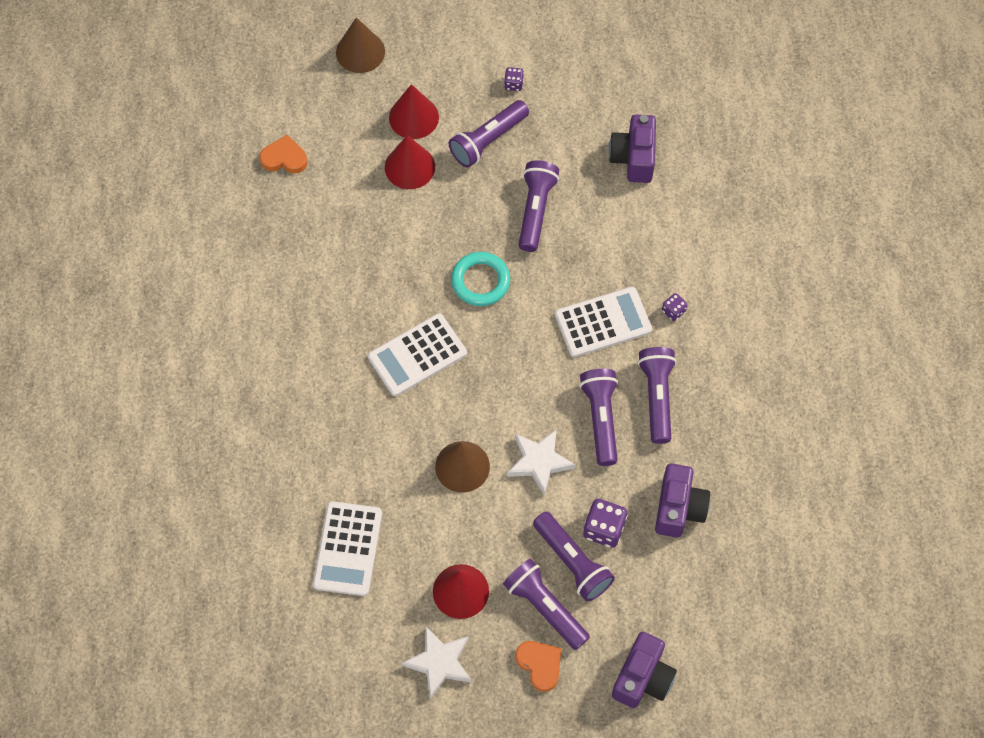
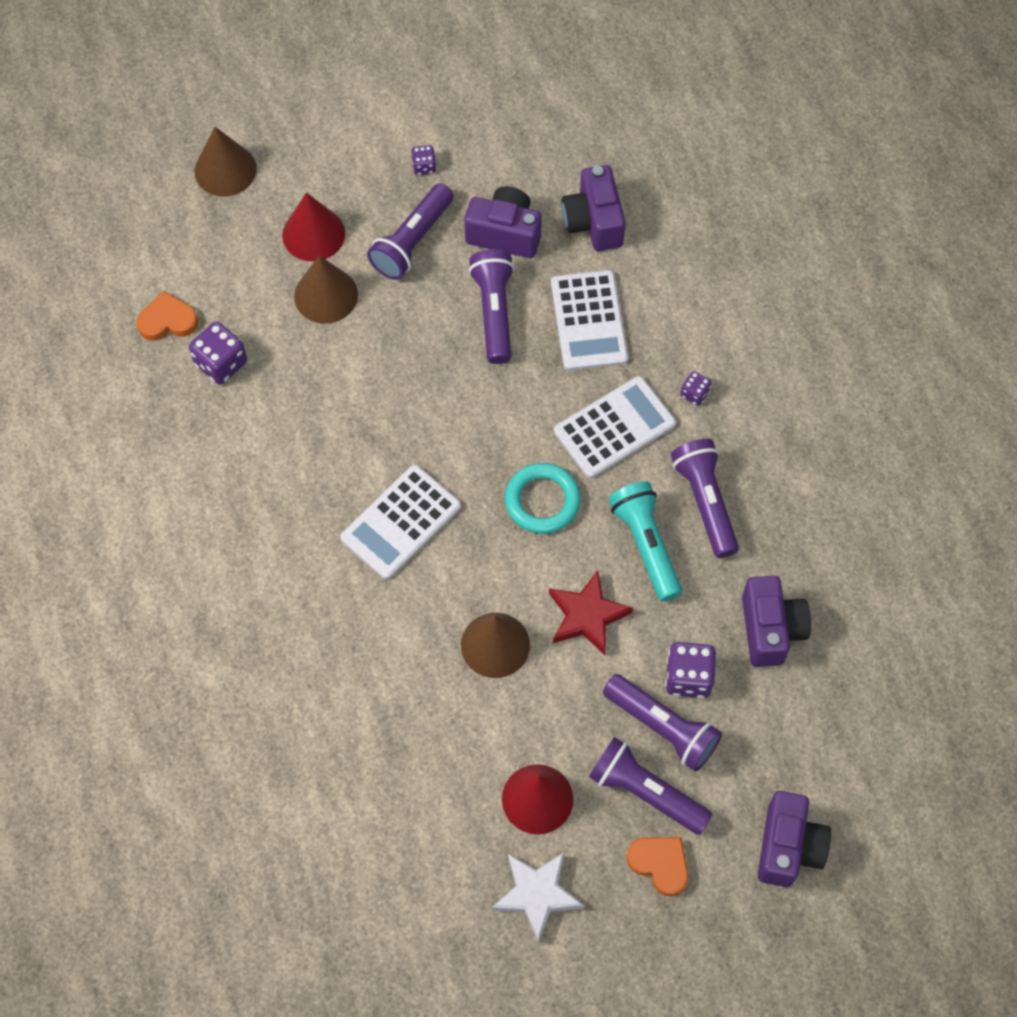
camera: 15 degrees left, 0 degrees up
white calculator [313,501,382,596] -> white calculator moved to [551,270,628,371]
red cone [385,135,435,189] -> brown cone [294,255,358,324]
turquoise ring [451,252,510,306] -> turquoise ring moved to [505,463,581,534]
white star [507,429,575,495] -> red star [549,570,633,655]
purple flashlight [579,369,618,466] -> turquoise flashlight [608,481,682,602]
none -> purple dice [189,322,247,384]
none -> purple camera [464,186,542,258]

